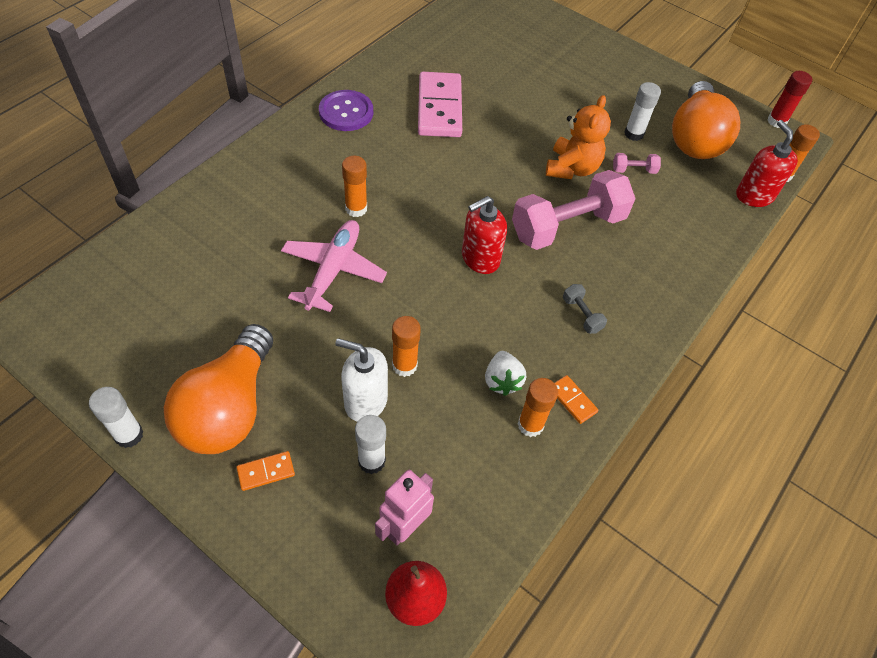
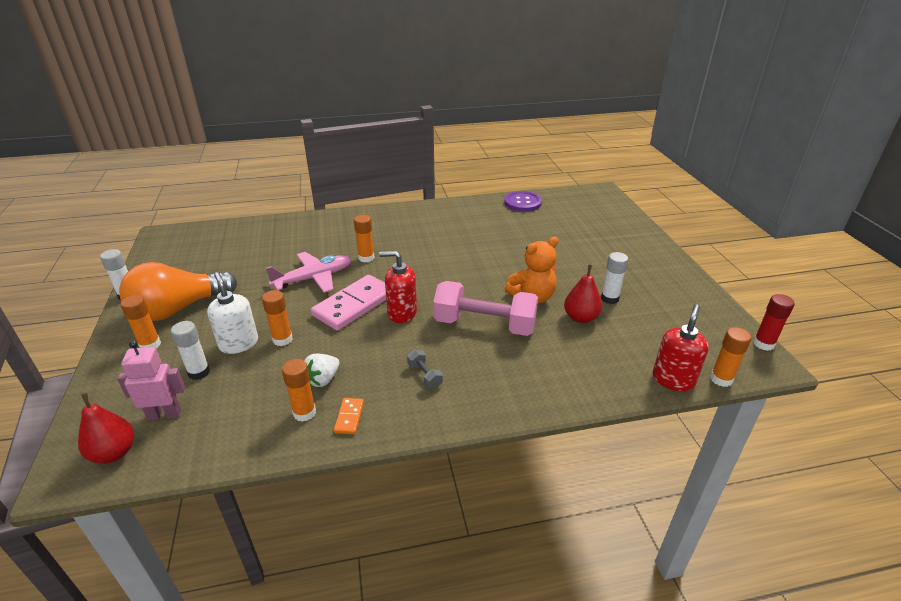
camera: 45 degrees right, 20 degrees down
orange domino [236,451,295,491] -> orange glue stick [120,295,161,348]
purple button [319,90,373,131] -> purple button moved to [504,191,542,212]
pink domino [418,72,462,137] -> pink domino moved to [311,275,386,331]
grey dumbbell [563,284,607,334] -> grey dumbbell turned 45 degrees counterclockwise [407,349,443,388]
pink dumbbell [613,153,661,174] -> red pear [564,264,602,323]
orange light bulb [672,81,740,159] -> none

